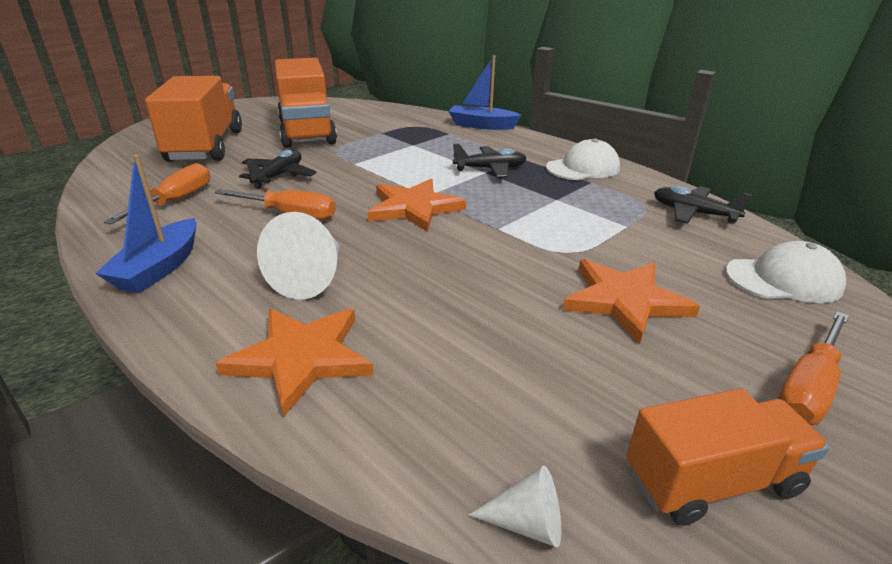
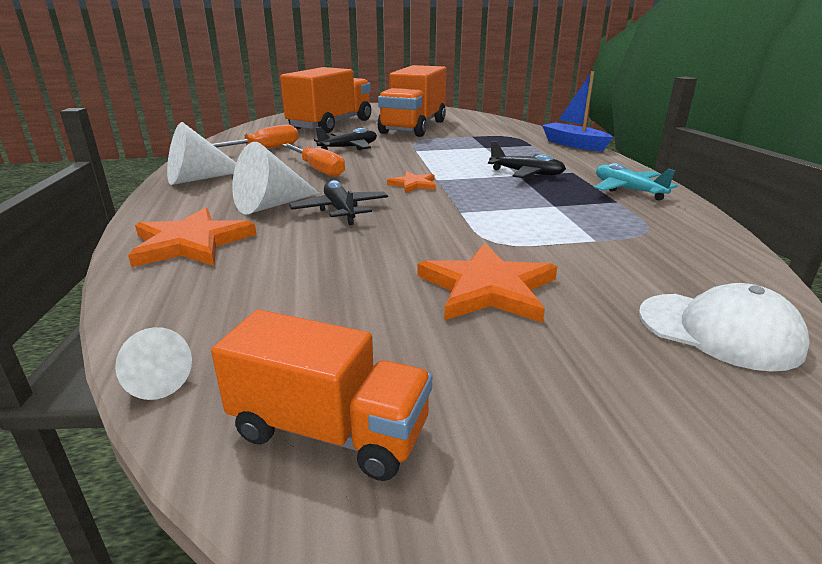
camera: 35 degrees right, 5 degrees down
blue boat [95,155,197,293] -> white cone [167,122,236,185]
orange star [368,179,466,232] -> orange star [387,171,436,193], size x0.55
white cap [546,138,620,180] -> turquoise plane [594,163,677,201]
black plane [654,186,751,224] -> black plane moved to [289,180,388,225]
orange screwdriver [778,311,849,425] -> none

